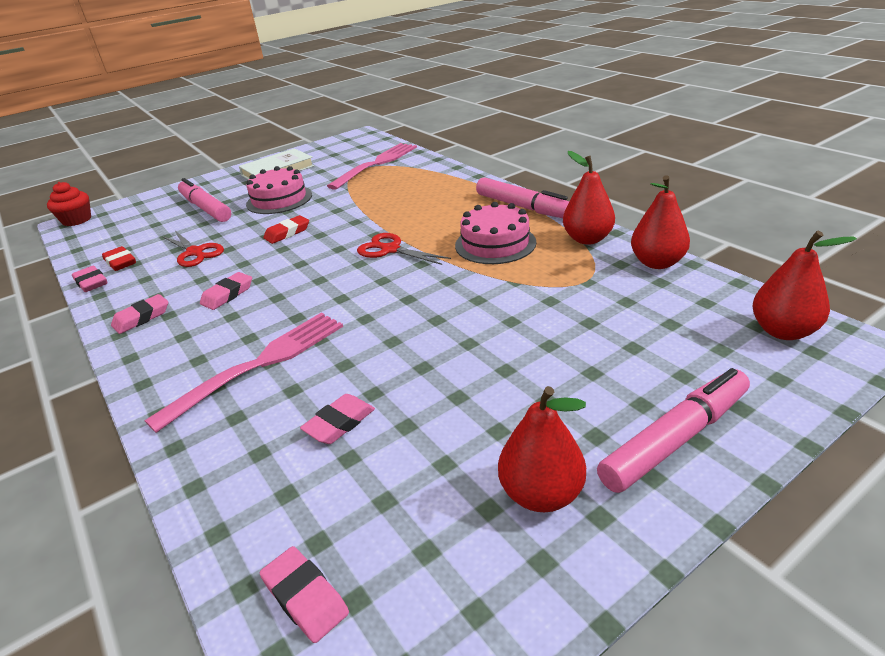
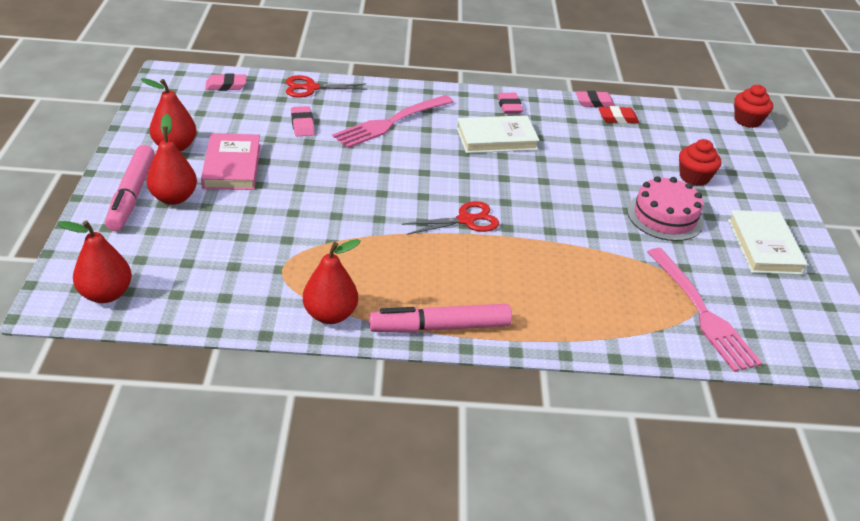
camera: 120 degrees right, 5 degrees up
pink fork [145,313,343,433] -> pink fork turned 60 degrees clockwise [332,95,454,148]
red scissors [162,231,224,267] -> red scissors moved to [286,75,367,98]
pink marker [178,178,231,222] -> red cupcake [679,139,721,186]
pink eraser [200,272,252,310] -> white book [457,115,540,153]
red eraser [263,215,309,244] -> none
pink cake [455,202,536,264] -> none
red pear [631,175,690,269] -> red pear moved to [146,114,197,205]
none -> pink book [201,133,261,190]

